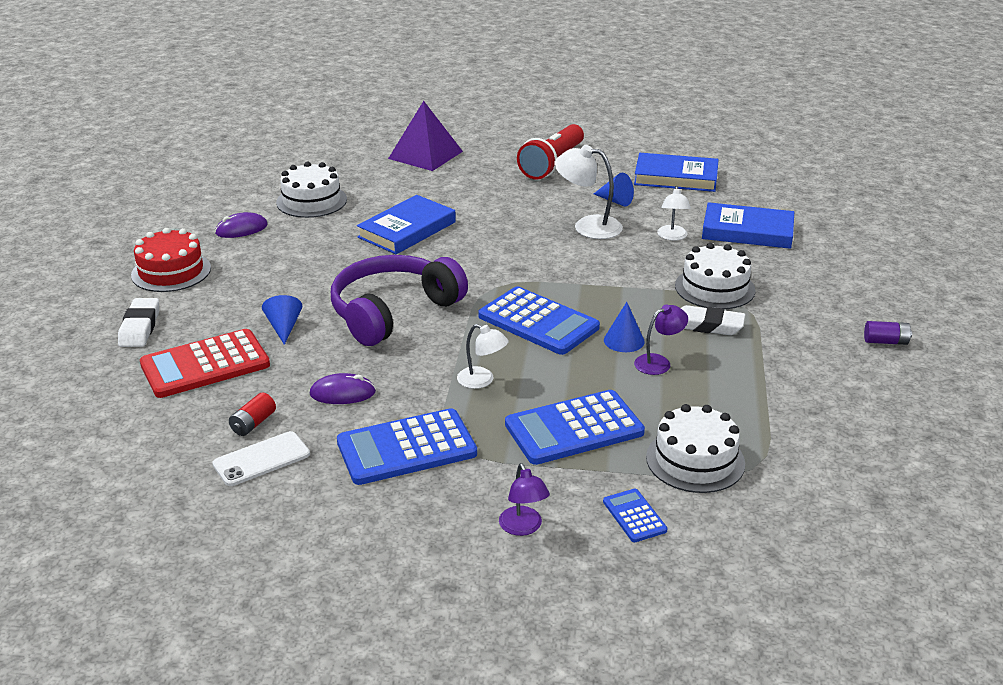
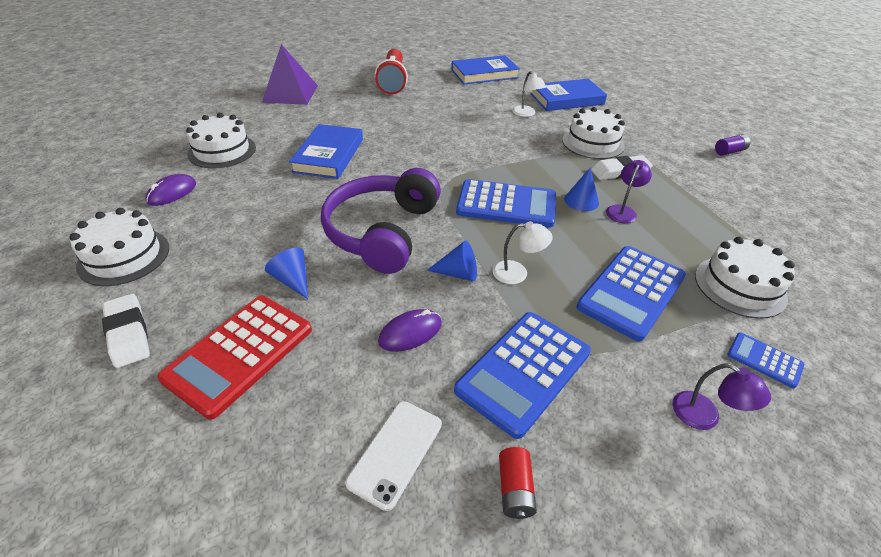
camera: 30 degrees left, 10 degrees up
red cake [131,228,211,292] -> white cake [69,208,169,286]
red battery [229,393,276,436] -> red battery moved to [499,447,537,519]
white lamp [554,145,623,239] -> none
blue cone [594,173,634,206] -> blue cone moved to [427,241,477,281]

